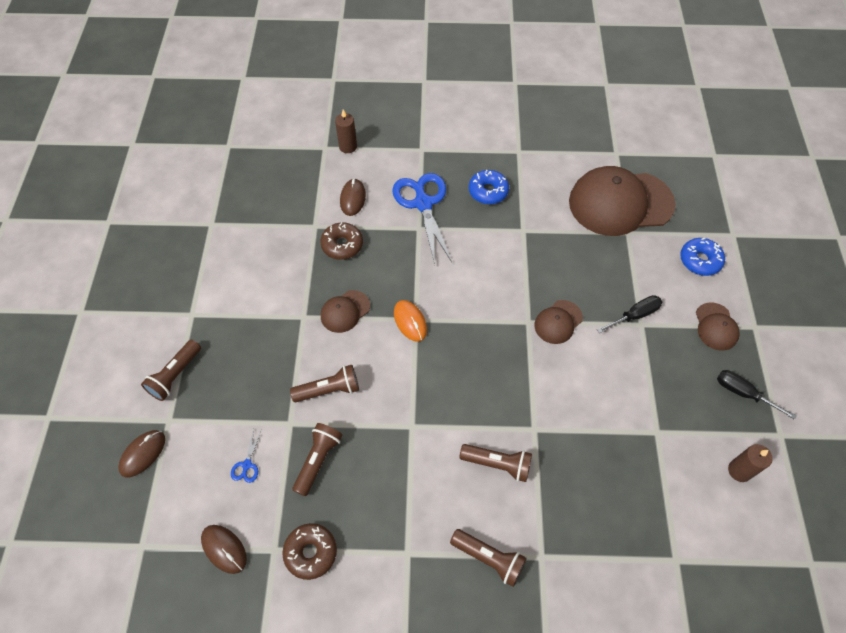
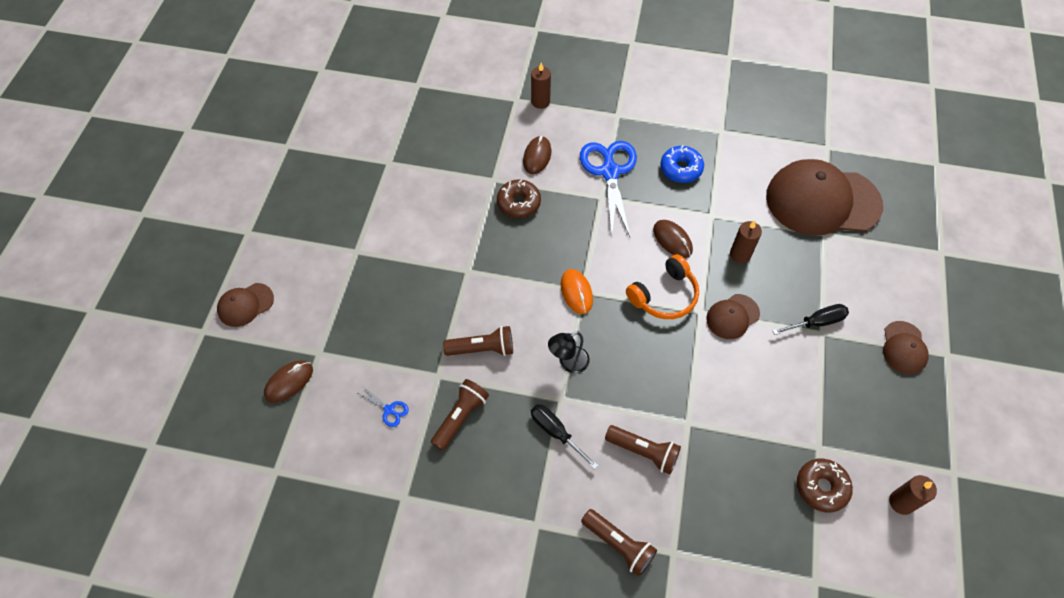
camera: 10 degrees right, 0 degrees up
brown flashlight [141,340,201,401] -> none
brown mouse [201,525,247,574] -> brown mouse moved to [653,220,693,258]
blue scissors [231,428,261,483] -> blue scissors turned 75 degrees counterclockwise [358,387,409,427]
brown donut [282,523,337,580] -> brown donut moved to [797,459,853,513]
brown cap [321,290,370,333] -> brown cap moved to [217,283,274,327]
blue donut [680,238,725,276] -> none
black screwdriver [717,370,797,420] -> black screwdriver moved to [531,404,598,470]
none -> black lamp [548,331,590,373]
none -> orange headphones [626,254,699,319]
none -> brown candle [730,221,762,263]

